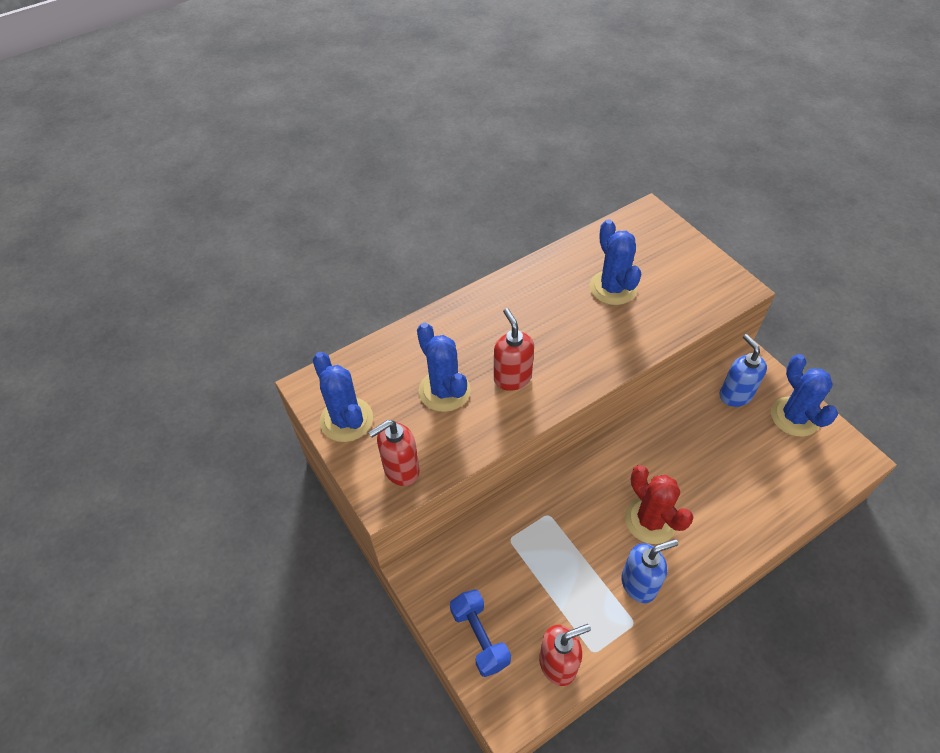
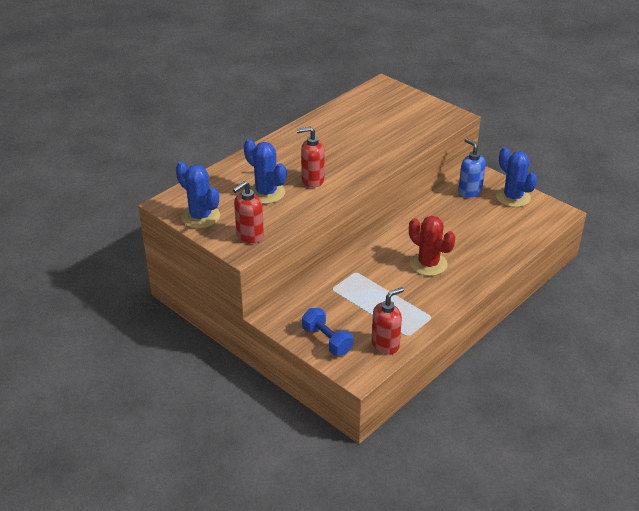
camera: 15 degrees left, 15 degrees down
red soap dispenser [494,308,534,391] -> red soap dispenser turned 60 degrees counterclockwise [297,127,324,188]
blue cactus [589,219,641,305] -> none
blue soap dispenser [622,539,678,603] -> none

